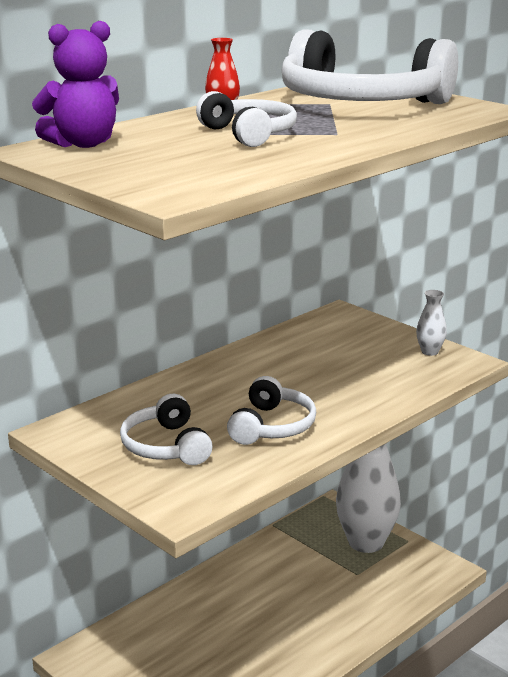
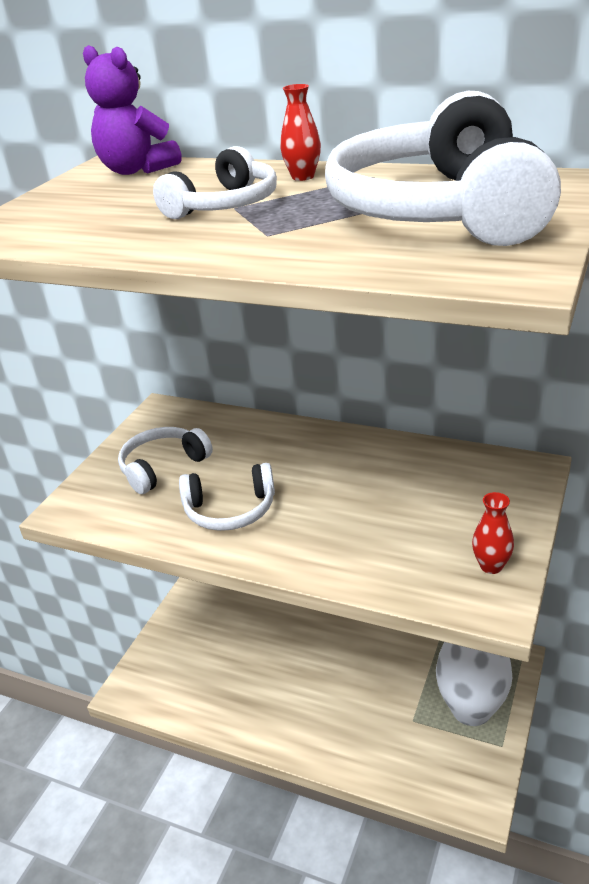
camera: 70 degrees right, 10 degrees up
white vase [416,290,447,356] -> red vase [472,492,514,574]

